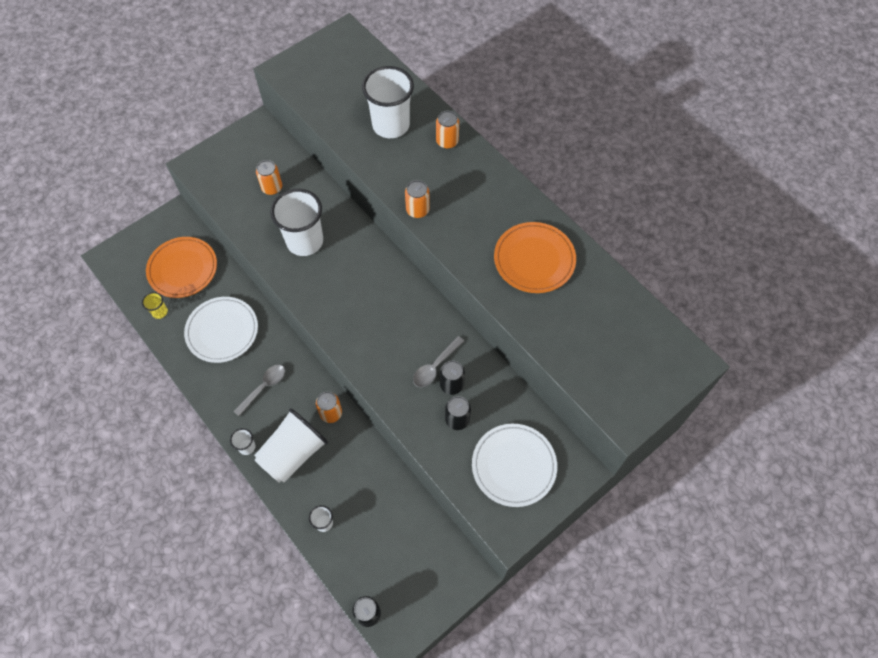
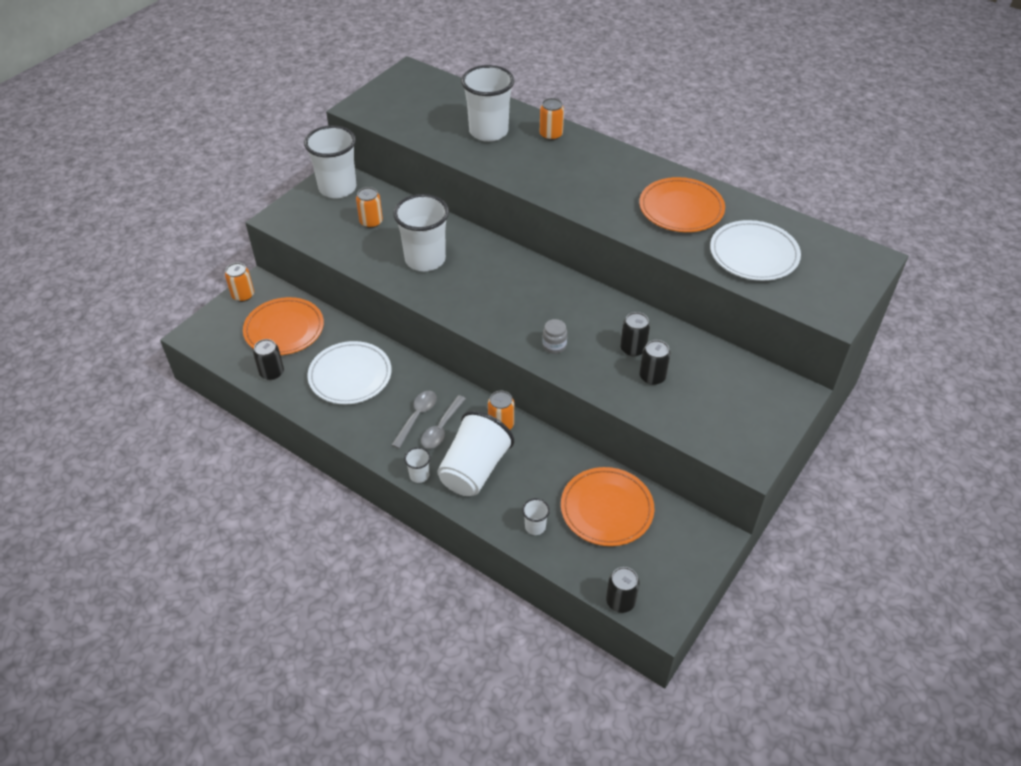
camera: 15 degrees left, 15 degrees down
yellow cup [142,292,168,319] -> black can [253,339,284,380]
orange can [405,180,430,218] -> orange can moved to [225,262,254,302]
grey spoon [413,336,464,387] -> grey spoon moved to [421,395,466,449]
white plate [472,424,557,507] -> white plate moved to [710,220,801,281]
none -> white cup [304,125,357,198]
none -> grey jar [542,319,567,354]
none -> orange plate [561,467,654,546]

